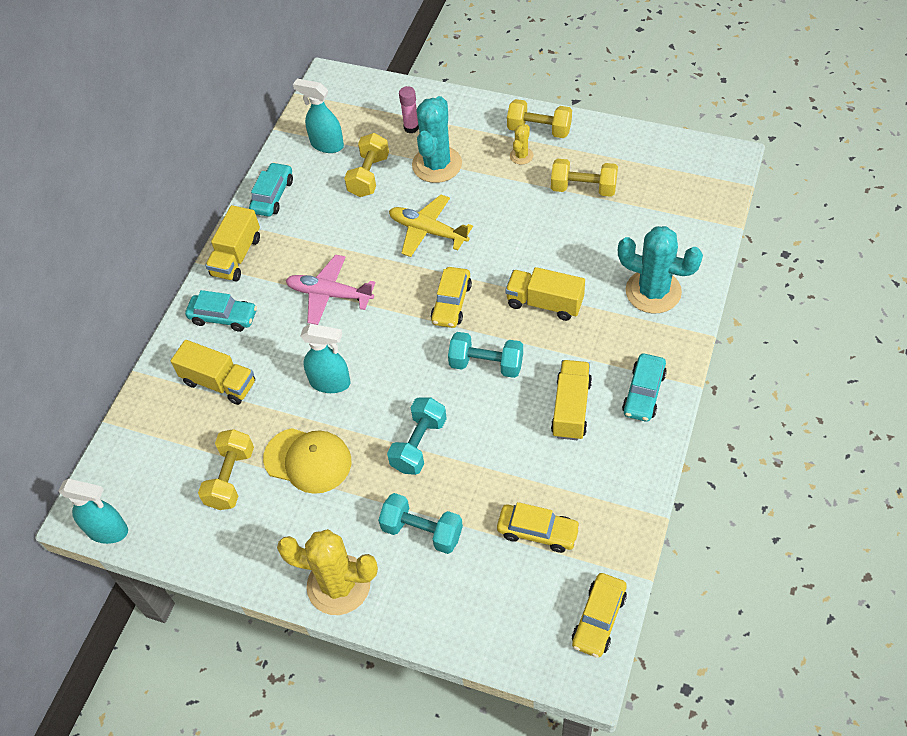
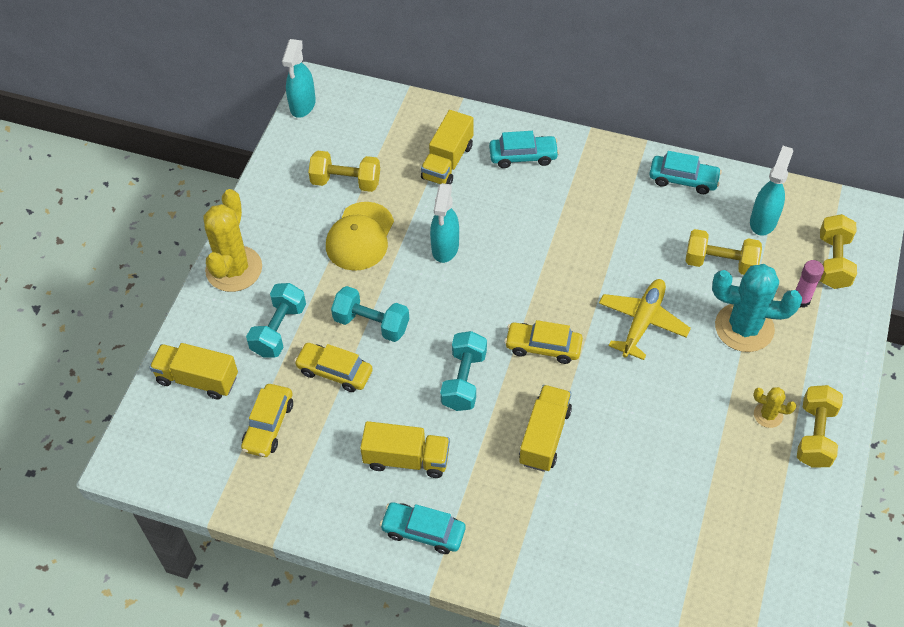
camera: 85 degrees right, 0 degrees up
turquoise car [185,290,257,332] -> turquoise car turned 105 degrees counterclockwise [489,131,559,168]
yellow truck [205,205,260,281] -> yellow truck moved to [150,343,238,400]
pink plane [285,255,376,325] -> none
yellow dumbbell [551,159,618,197] -> yellow dumbbell moved to [820,214,857,289]
yellow car [572,573,627,658] -> yellow car moved to [294,343,373,392]
turquoise cactus [618,226,703,313] -> none

